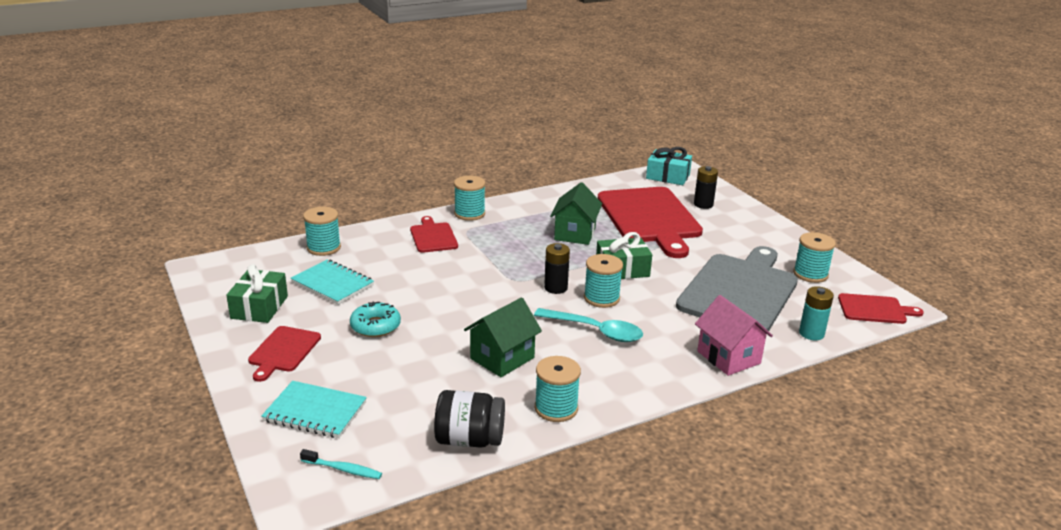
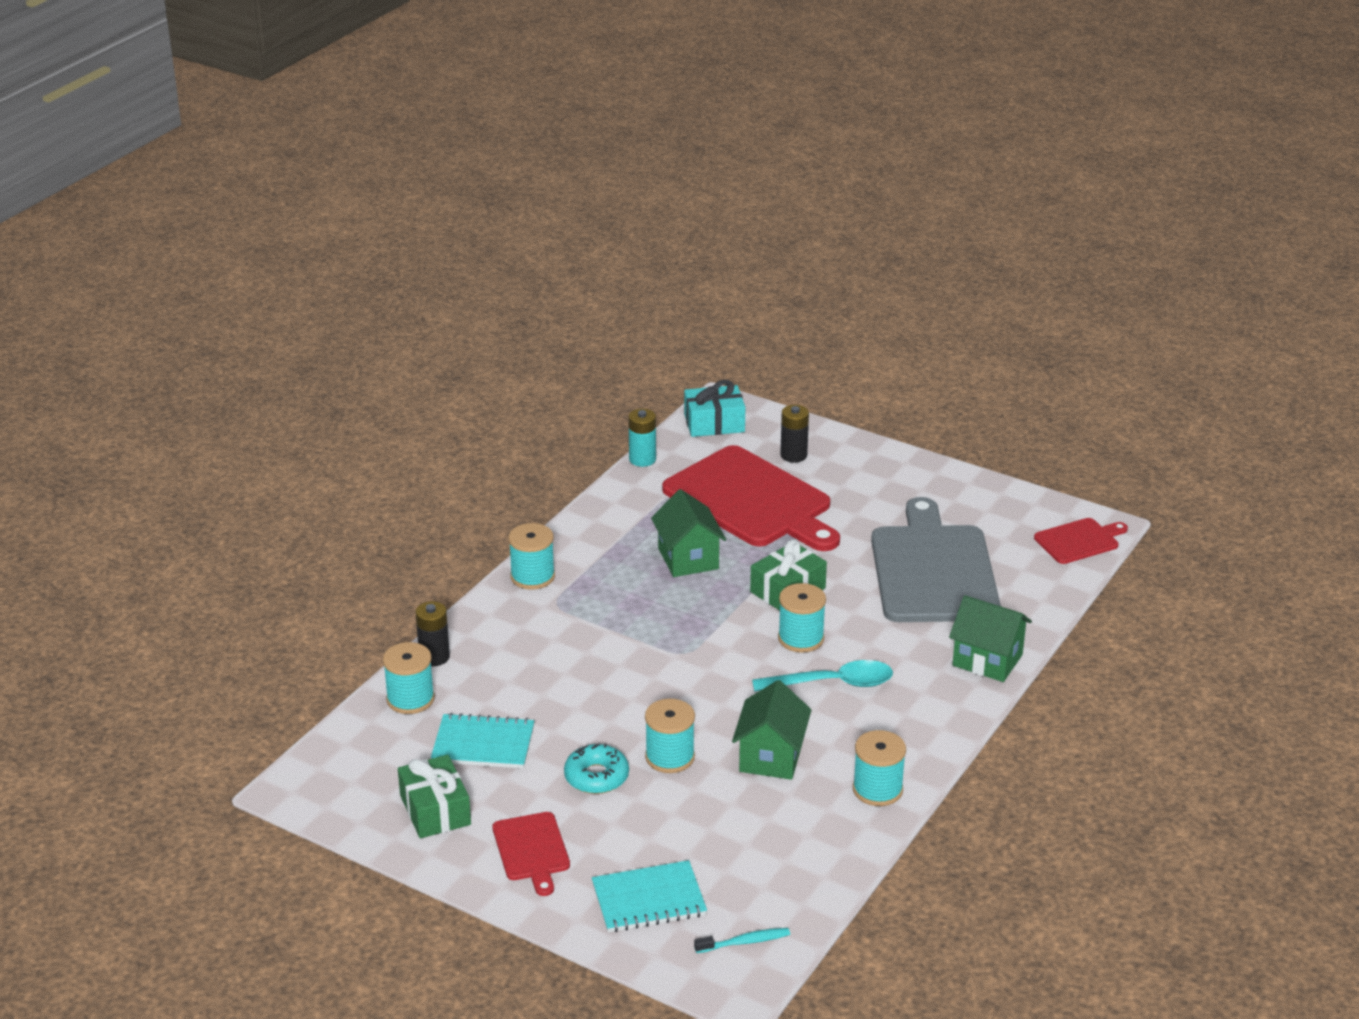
camera: 30 degrees left, 5 degrees up
red cutting board [410,216,458,253] -> none
black jar [434,390,505,448] -> none
black battery [544,243,570,294] -> black battery moved to [416,601,450,666]
pink house [695,295,773,376] -> green house [949,595,1032,682]
turquoise spool [793,232,836,283] -> turquoise spool moved to [645,699,695,773]
turquoise battery [799,286,834,340] -> turquoise battery moved to [628,409,656,467]

